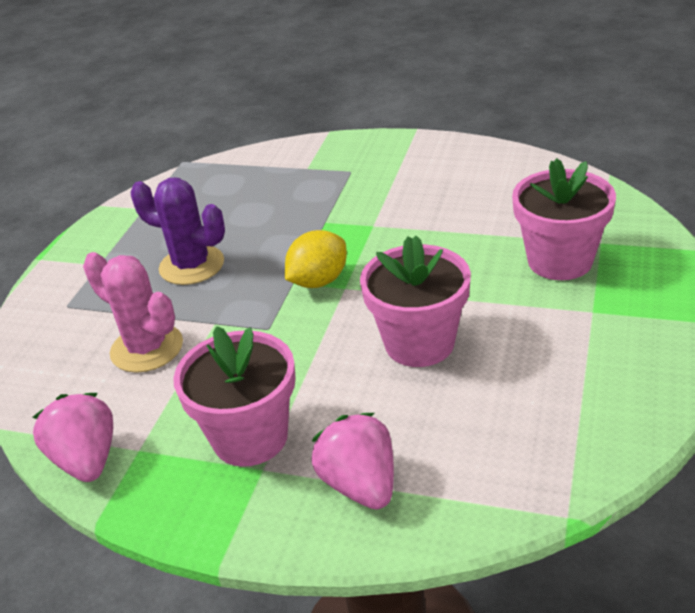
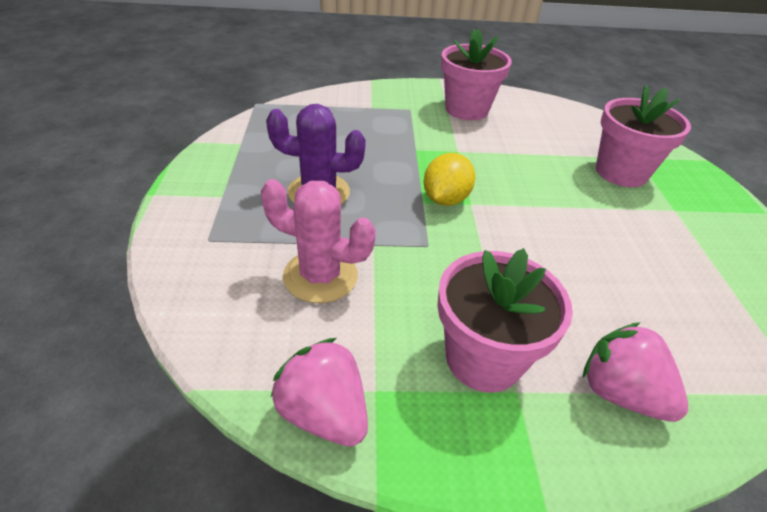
camera: 25 degrees left, 5 degrees up
pink flower pot [360,236,471,367] -> pink flower pot moved to [441,29,512,120]

